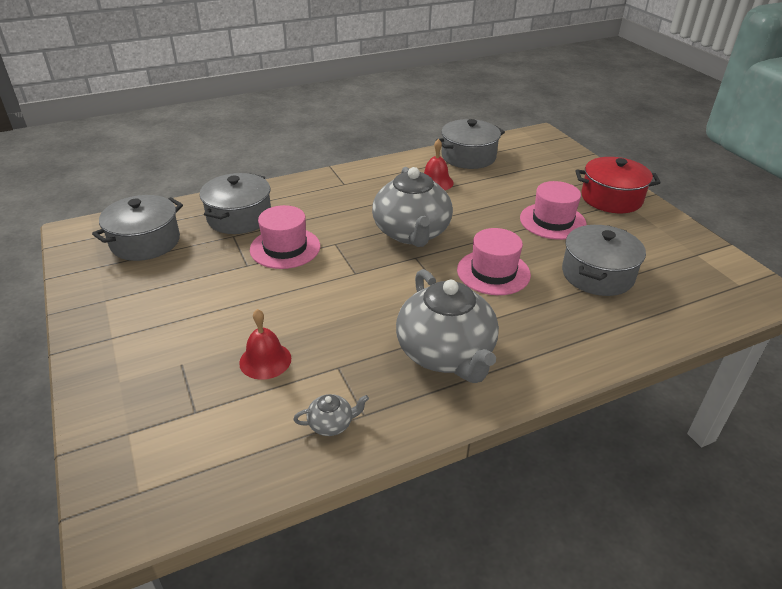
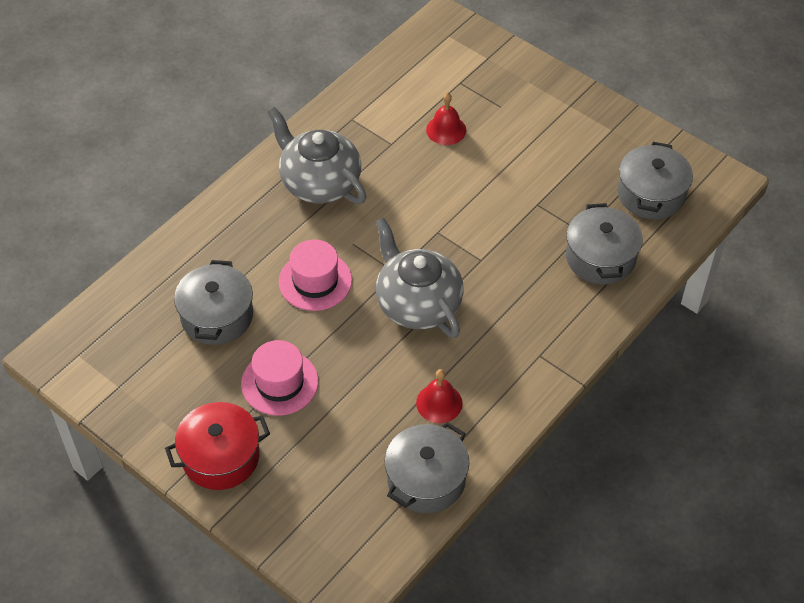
camera: 155 degrees right, 15 degrees up
pink hat [250,205,320,269] -> none
grey teapot [293,394,369,436] -> none

